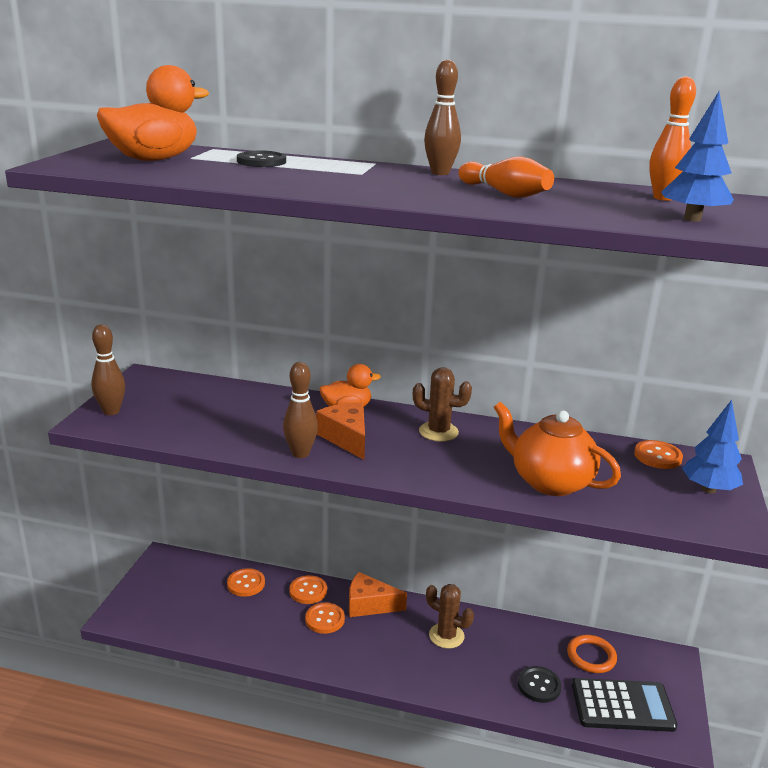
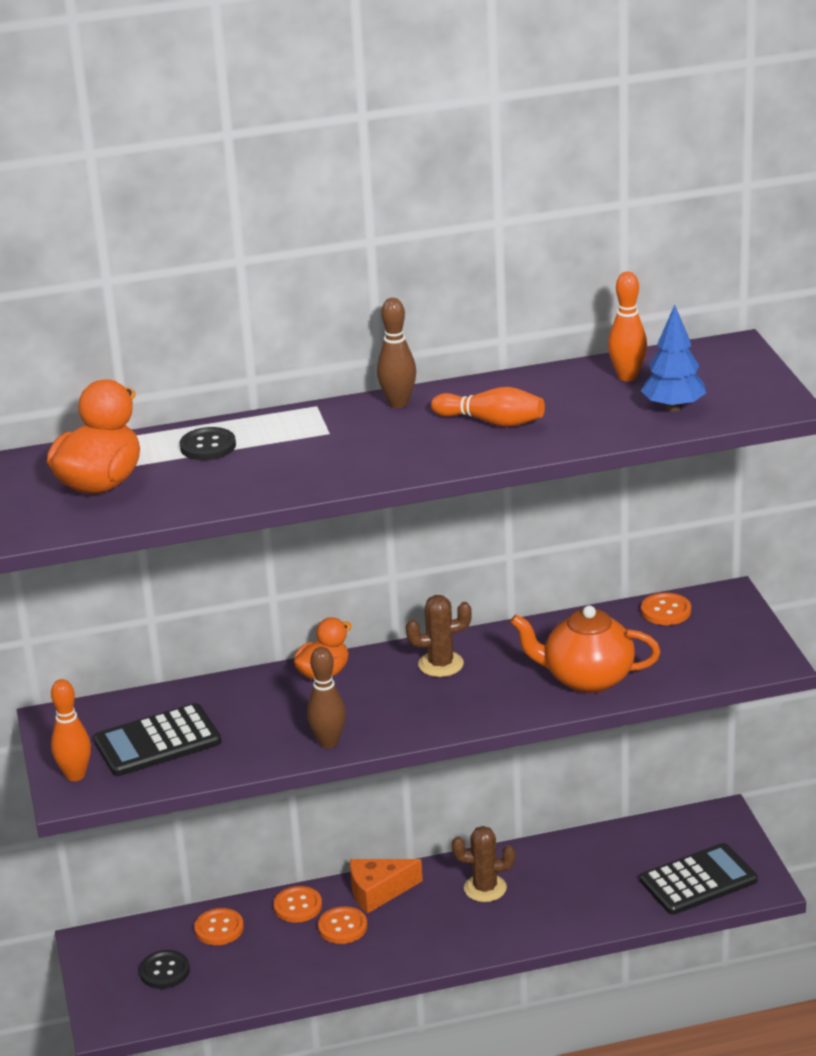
camera: 25 degrees left, 5 degrees up
brown bowling pin [91,324,125,415] -> orange bowling pin [51,679,91,781]
orange cheese [316,402,365,460] -> none
black button [518,666,561,703] -> black button moved to [139,950,190,989]
orange ring [567,635,617,673] -> none
blue tree [682,400,743,494] -> none
none -> black calculator [93,703,221,776]

